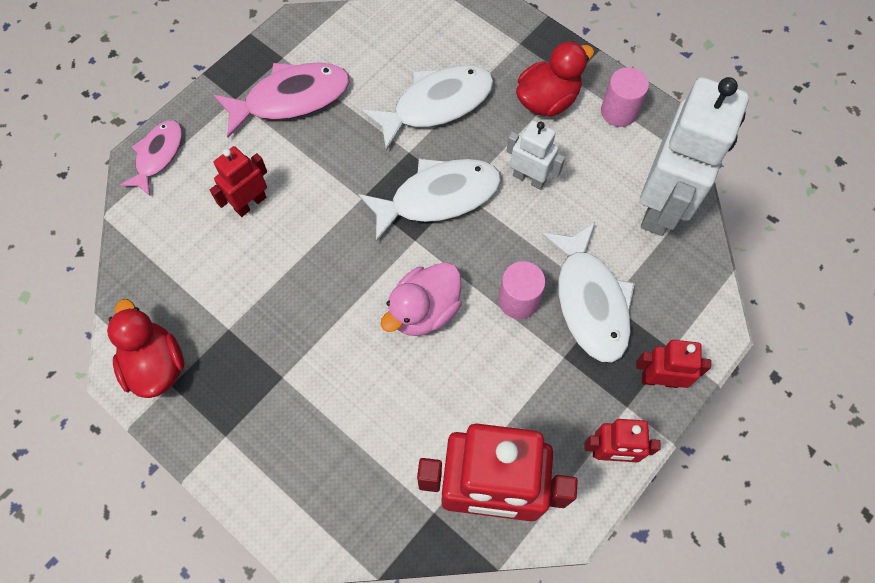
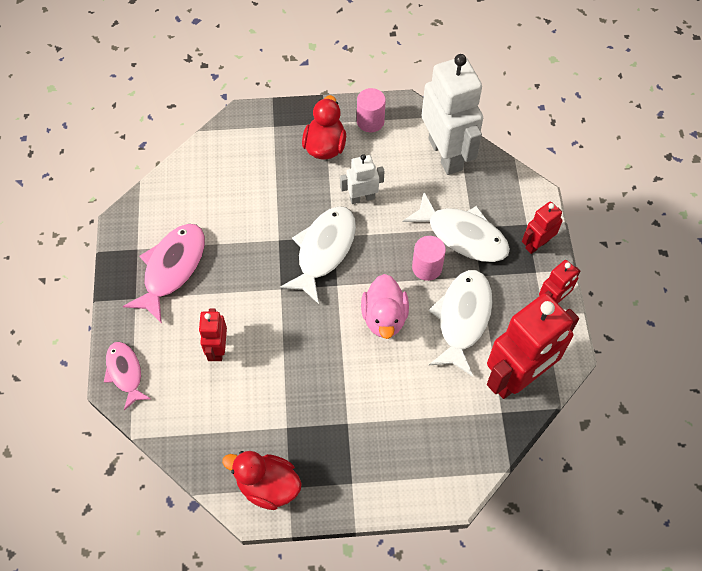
camera: 45 degrees left, 5 degrees down
white fish [361,65,494,151] -> white fish moved to [429,270,493,377]

